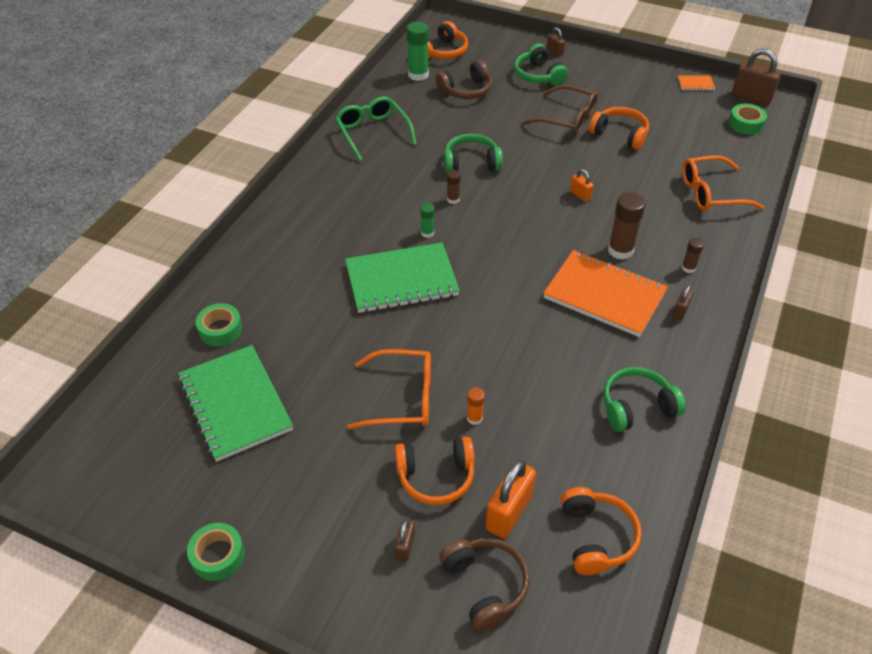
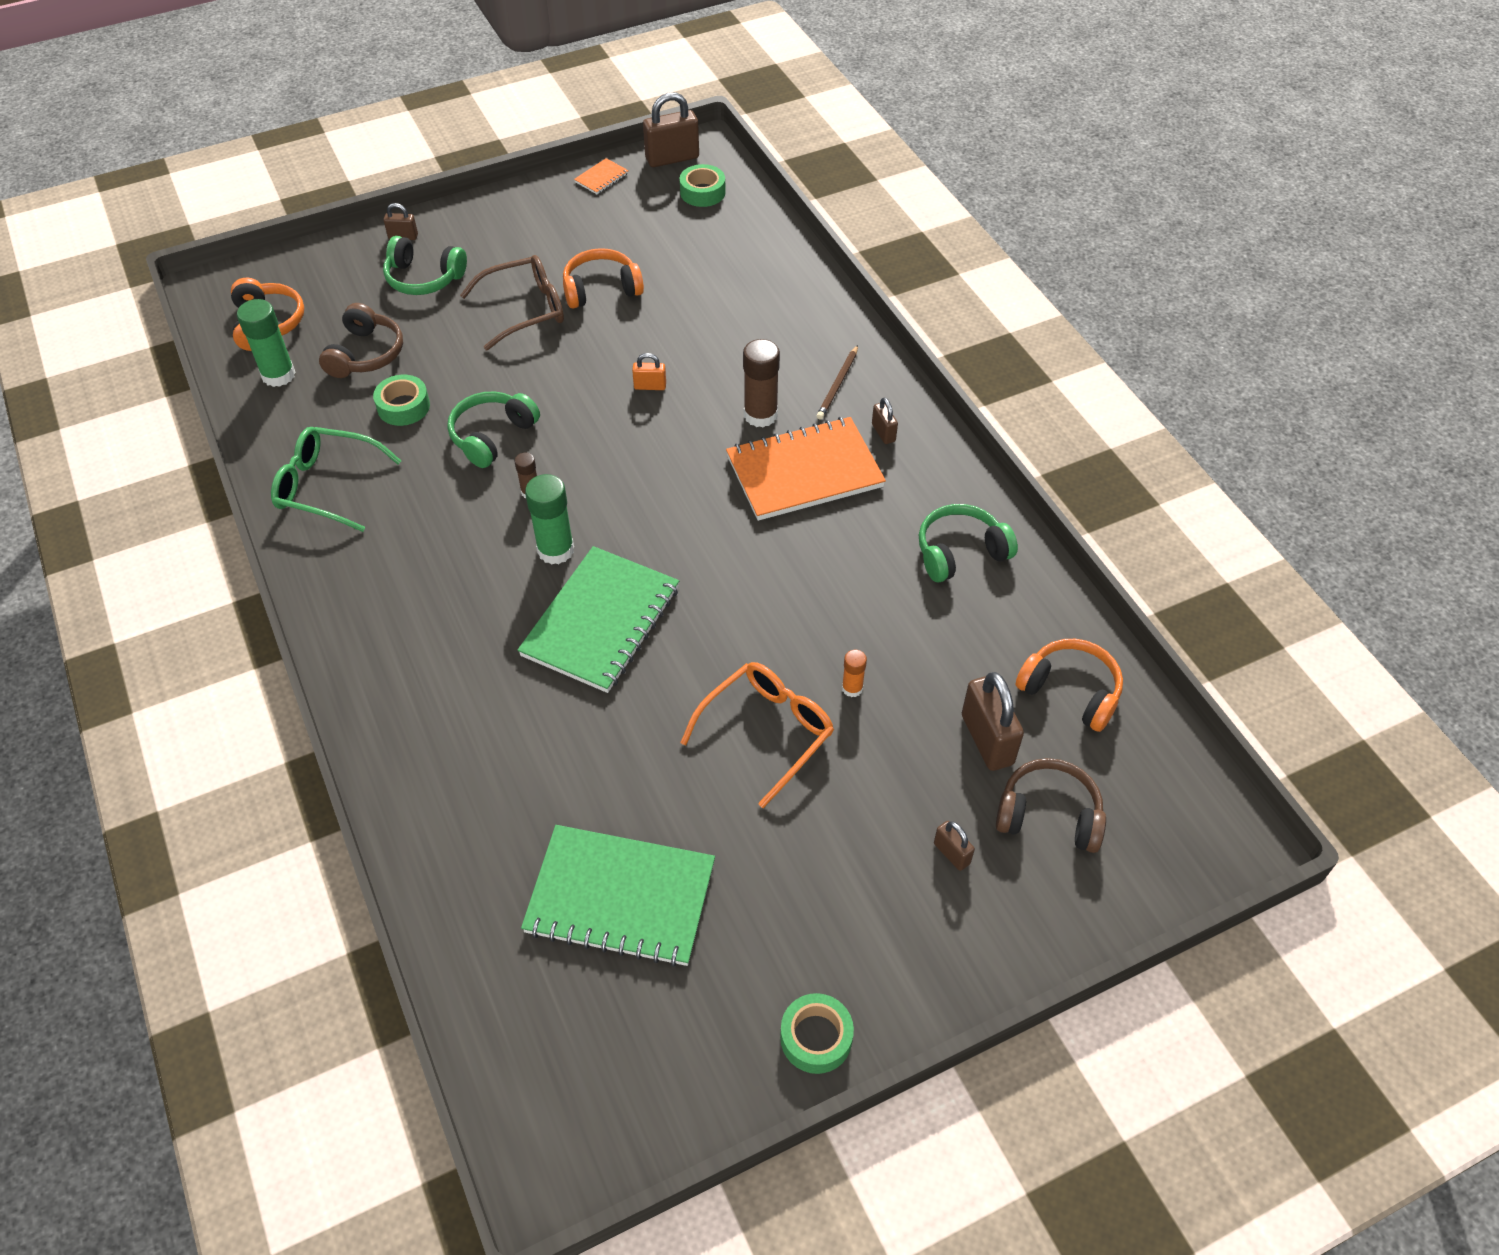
camera: 50 degrees left, 5 degrees up
green tape [196,303,242,346] -> green tape moved to [373,375,430,426]
orange headphones [395,437,475,505] -> none
green glue stick [420,203,435,238] -> green glue stick [525,474,574,565], size x1.87
orange padlock [486,460,536,539] -> brown padlock [962,672,1024,771]
green headphones [603,367,686,432] -> green headphones turned 45 degrees clockwise [919,504,1018,582]
orange glasses [682,155,764,211] -> none
brown glue stick [682,238,704,273] -> brown pencil [816,345,858,420]

